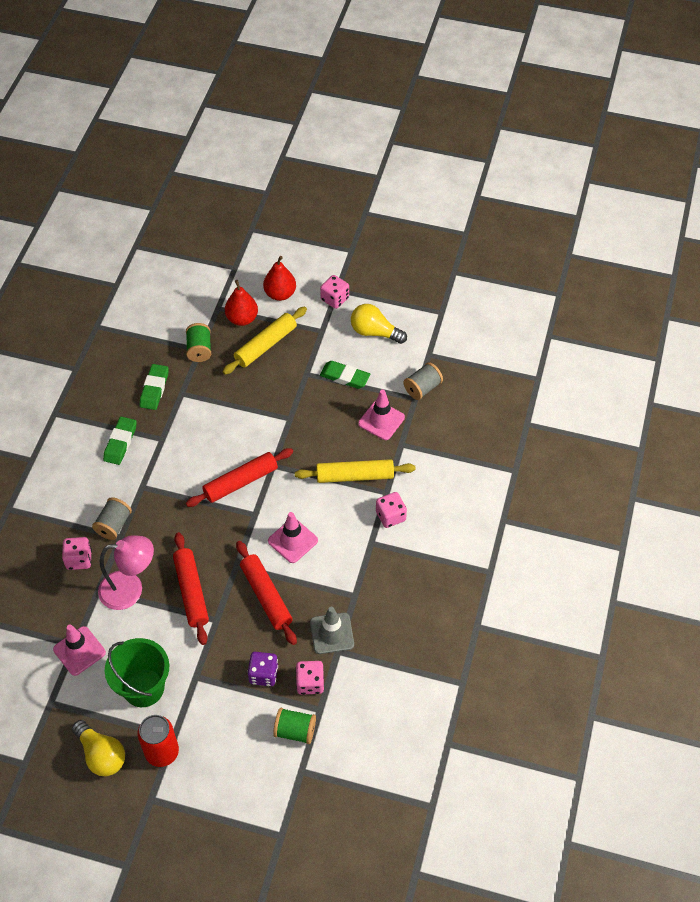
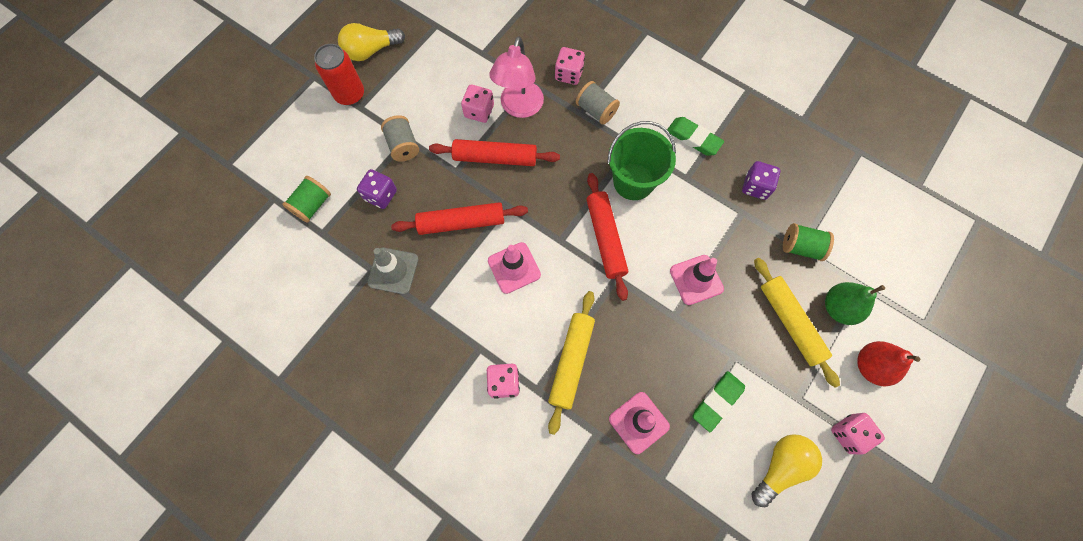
camera: 110 degrees right, 15 degrees up
pink traffic cone [53,625,106,676] -> pink traffic cone moved to [670,255,724,305]
green bucket [105,638,169,707] -> green bucket moved to [608,121,676,200]
green eraser [140,364,169,410] -> purple dice [742,161,781,200]
red pear [225,280,258,326] -> green pear [825,282,885,325]
pink dice [296,661,324,695] -> pink dice moved to [461,85,494,123]
grey spool [404,362,443,400] -> grey spool moved to [381,115,419,162]

